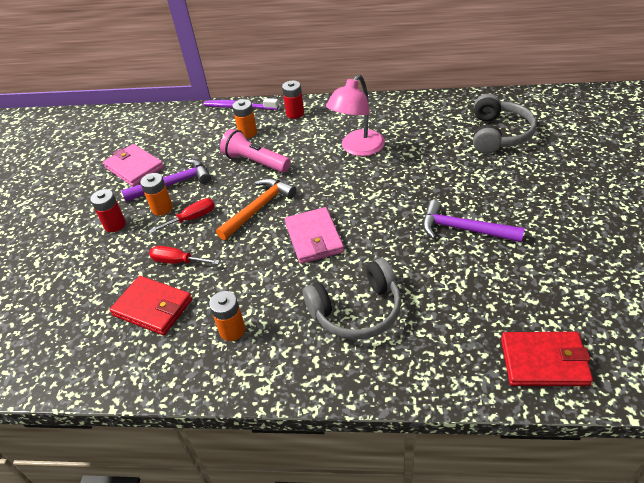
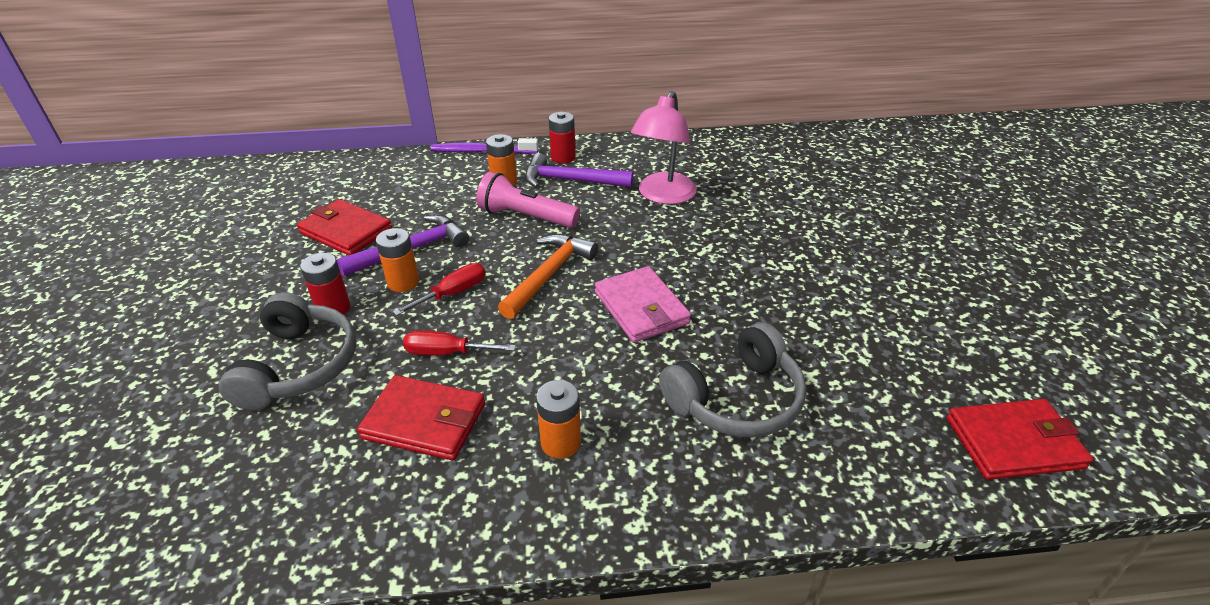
camera: 15 degrees left, 5 degrees down
pink wallet [103,144,164,187] -> red wallet [297,199,392,255]
purple hammer [423,200,525,243] -> purple hammer moved to [525,153,633,188]
grey headphones [473,94,537,154] -> grey headphones moved to [219,292,357,410]

